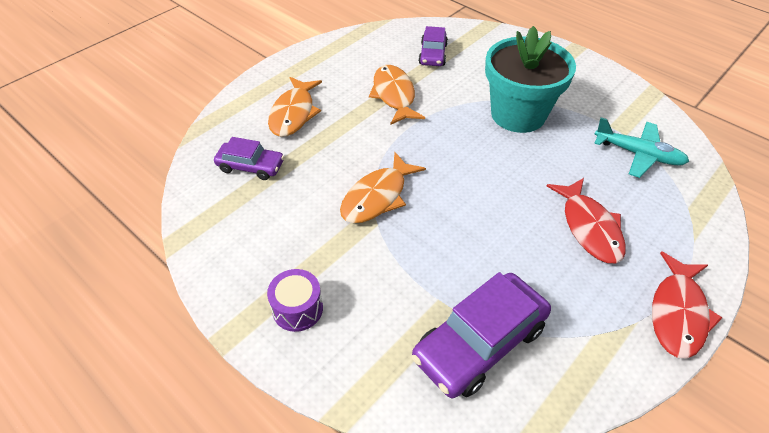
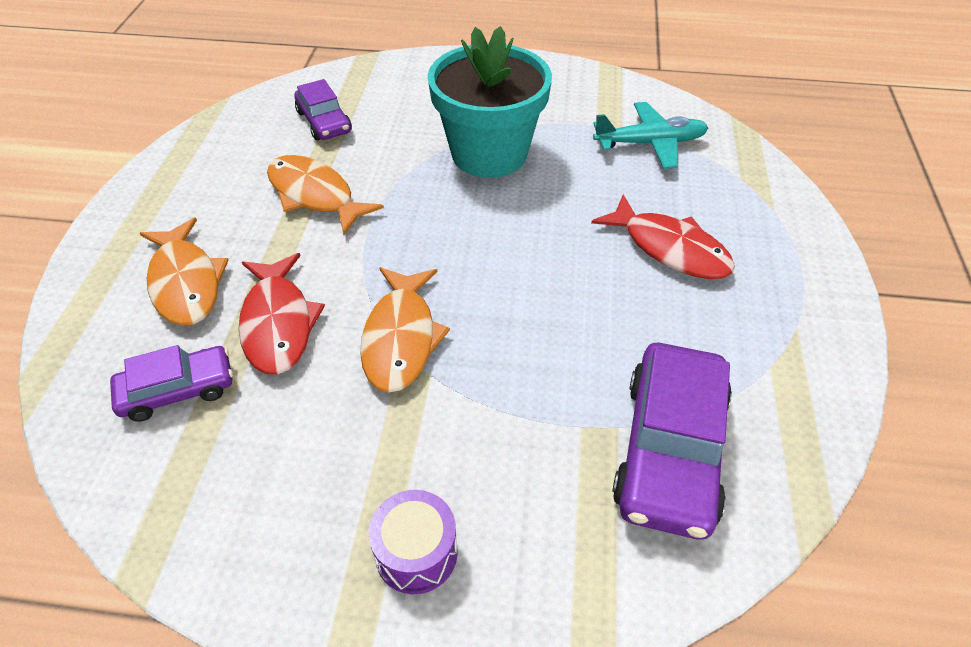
camera: 35 degrees left, 0 degrees up
red fish [652,251,722,359] -> red fish moved to [239,253,325,375]

